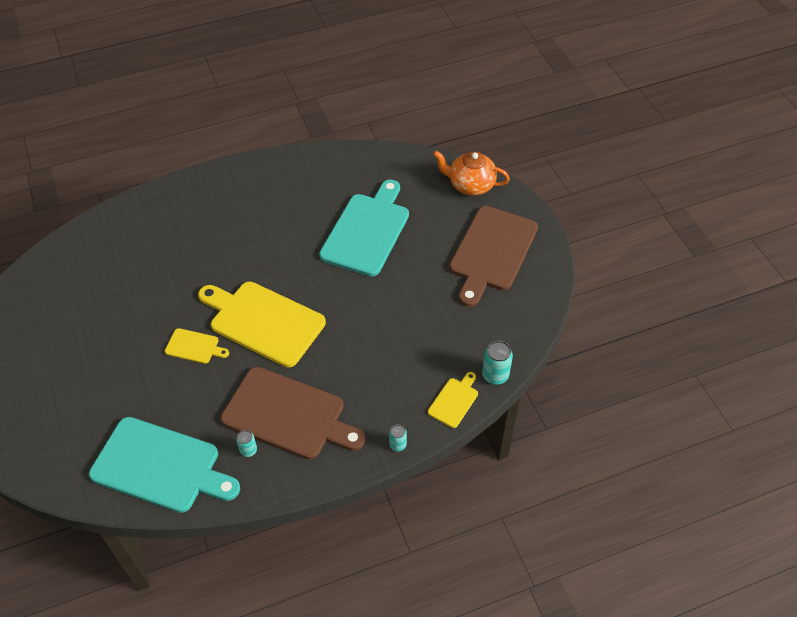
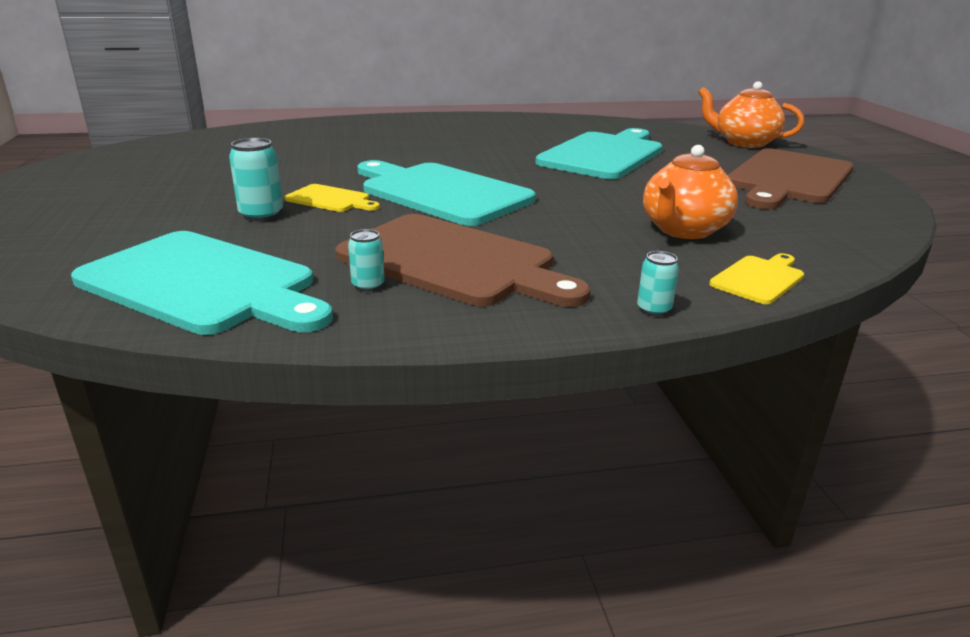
camera: 10 degrees right, 25 degrees down
yellow cutting board [198,282,326,368] -> turquoise cutting board [358,160,536,226]
turquoise can [482,341,513,385] -> turquoise can moved to [229,138,283,222]
none -> orange teapot [643,145,738,239]

